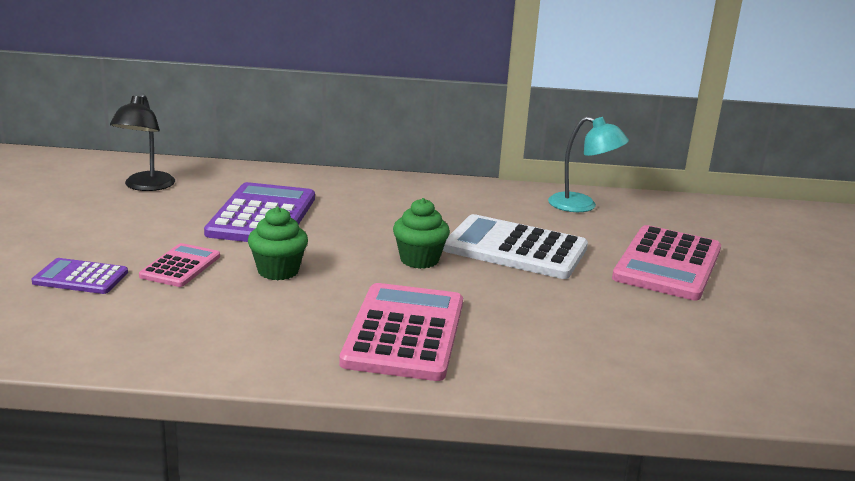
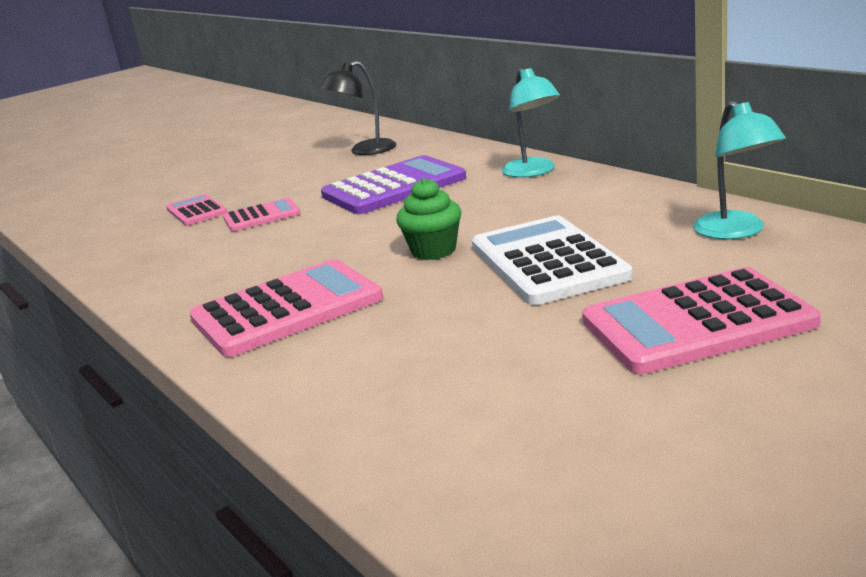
camera: 55 degrees right, 0 degrees up
purple calculator [32,258,128,294] -> pink calculator [166,194,227,225]
green cupcake [248,207,308,280] -> none
none -> turquoise lamp [502,68,560,178]

